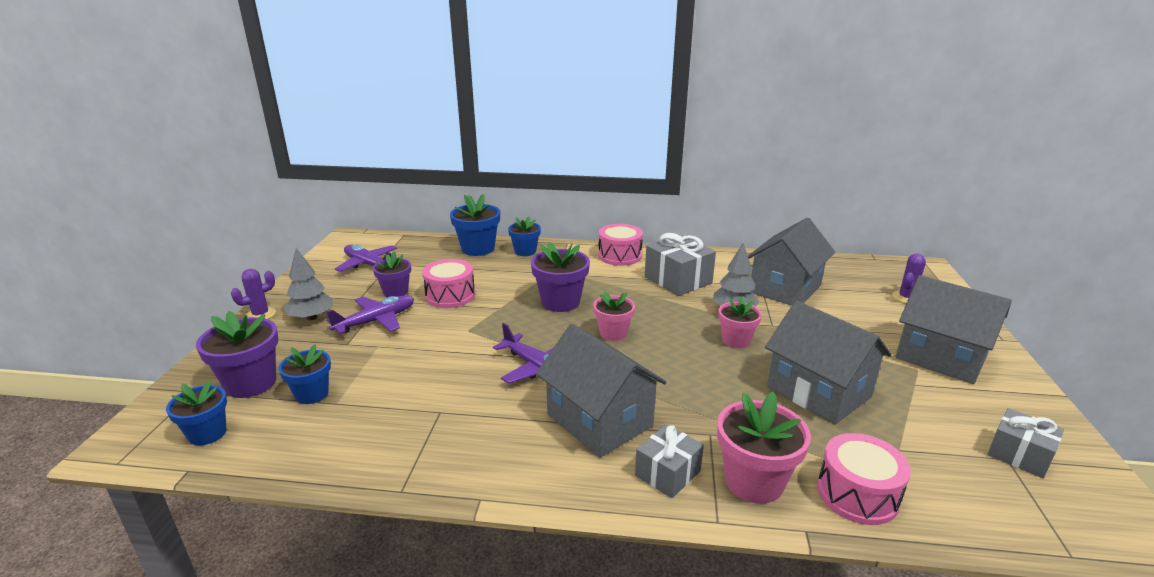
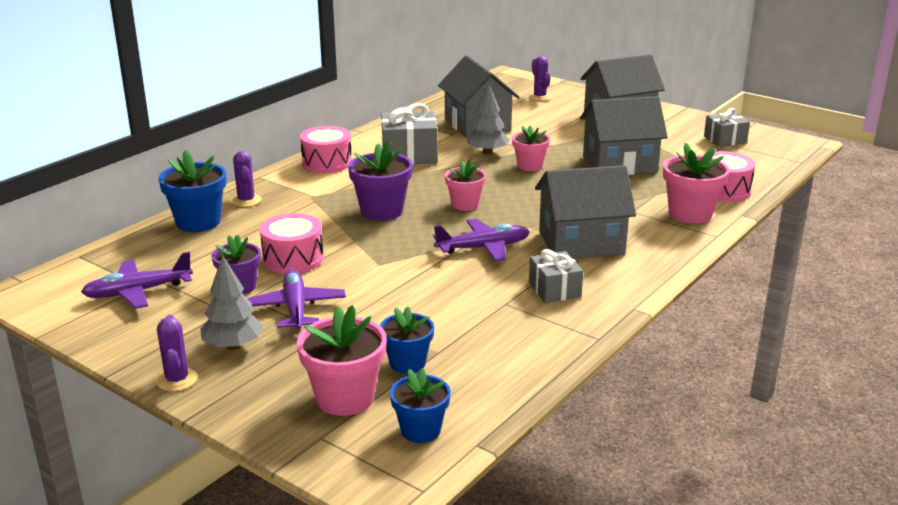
camera: 60 degrees left, 0 degrees up
purple flower pot [196,311,278,398] -> pink flower pot [297,305,387,416]
blue flower pot [508,217,541,256] -> purple cactus [231,151,261,207]
grey gift [635,424,704,498] -> grey gift moved to [529,249,583,303]

